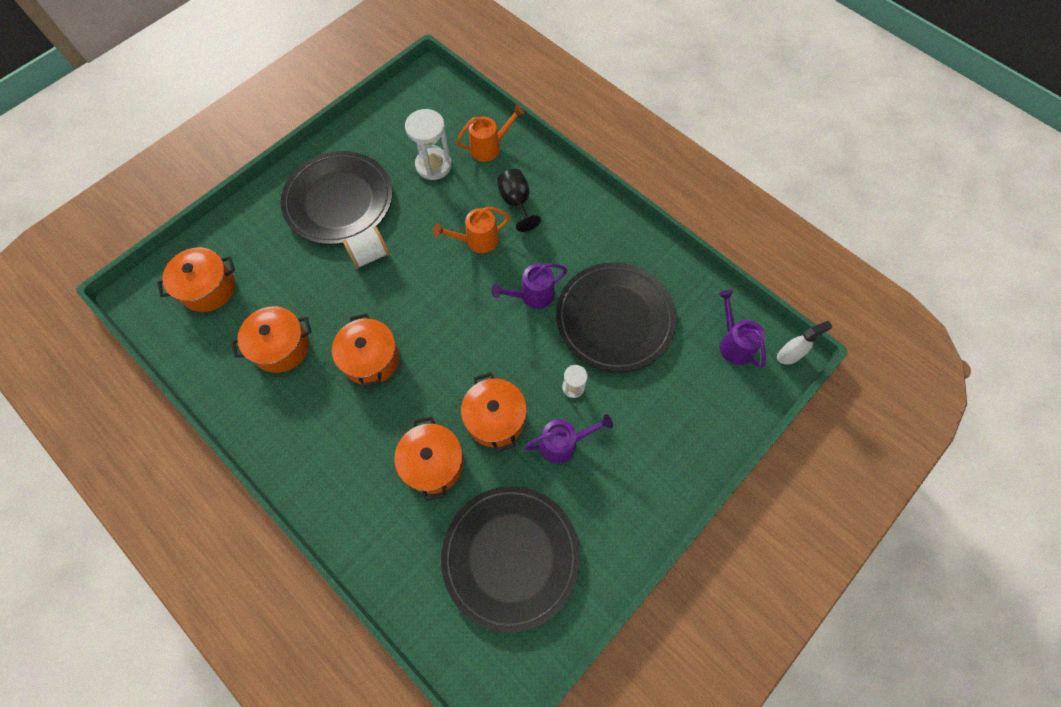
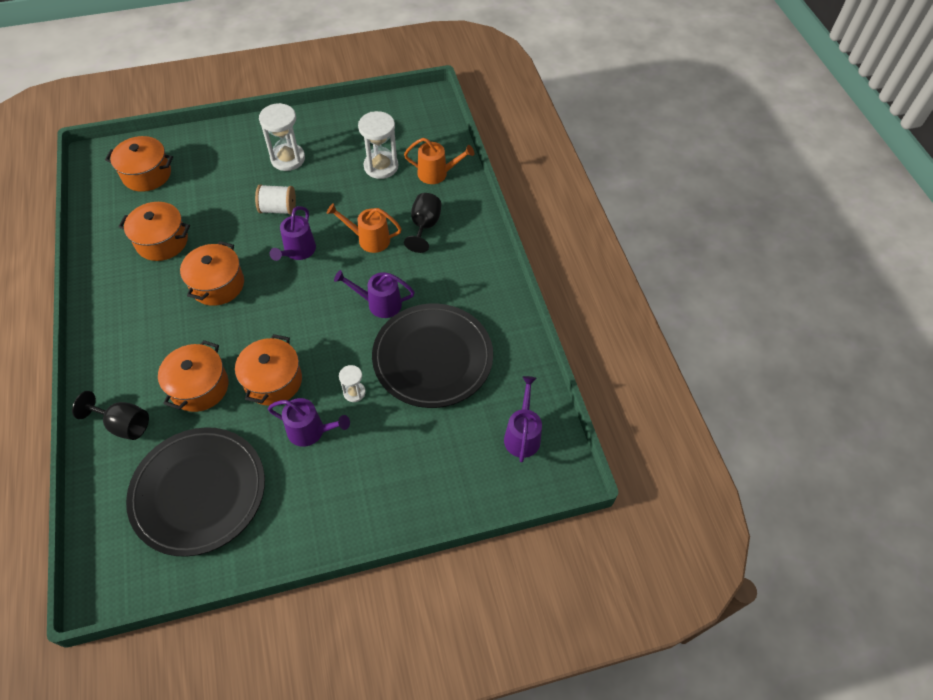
camera: 30 degrees right, 10 degrees down
black plate [281,151,393,245] -> white hourglass [259,103,305,171]
white spray bottle [777,320,832,365] -> none
none -> black goblet [72,391,149,440]
none -> purple watering can [270,206,316,261]

